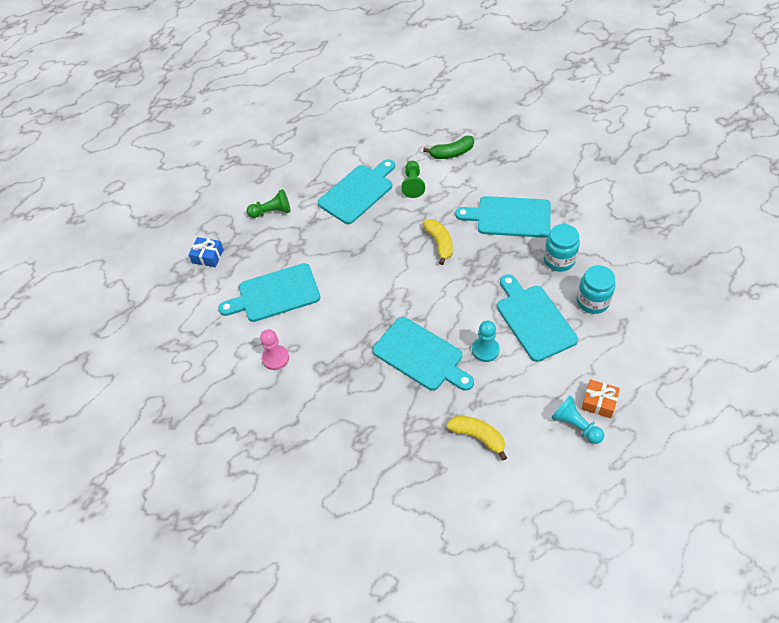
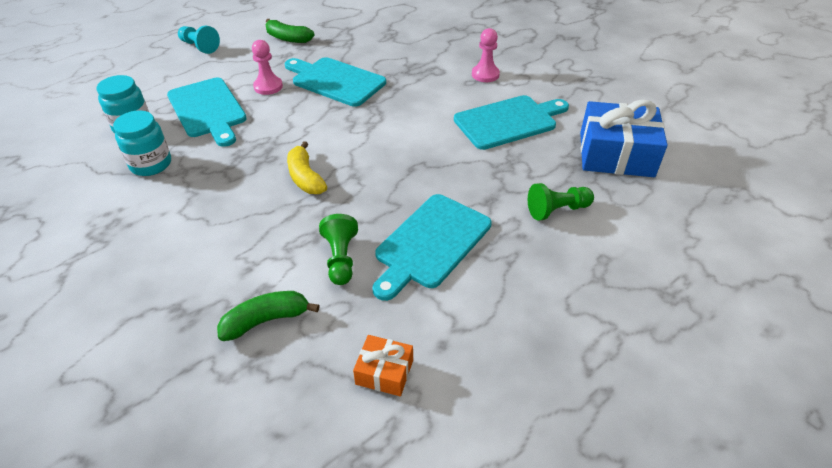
camera: 170 degrees right, 10 degrees down
blue gift [188,237,224,267] -> blue gift [580,100,668,177], size x2.05
yellow banana [446,416,507,460] -> green banana [265,19,315,43]
turquoise cutting board [455,196,551,238] -> none
turquoise pawn [472,321,500,362] -> pink pawn [252,40,283,95]
orange gift [581,379,620,418] -> orange gift moved to [353,335,413,396]

